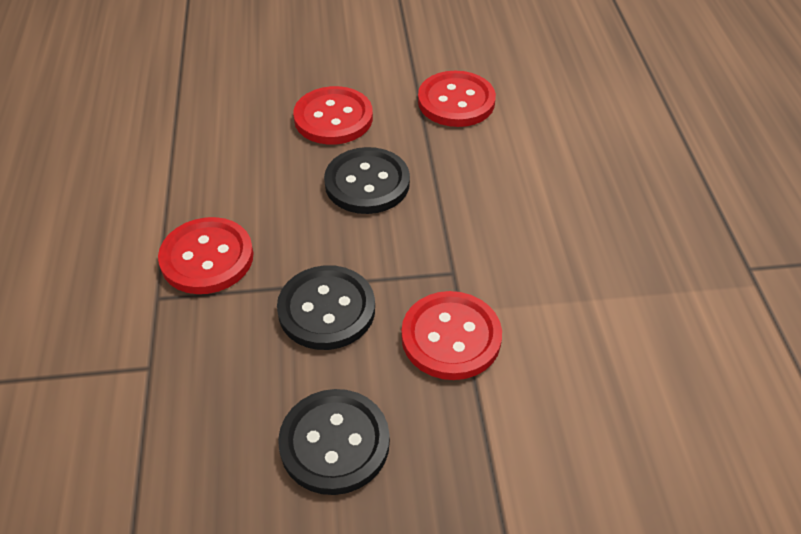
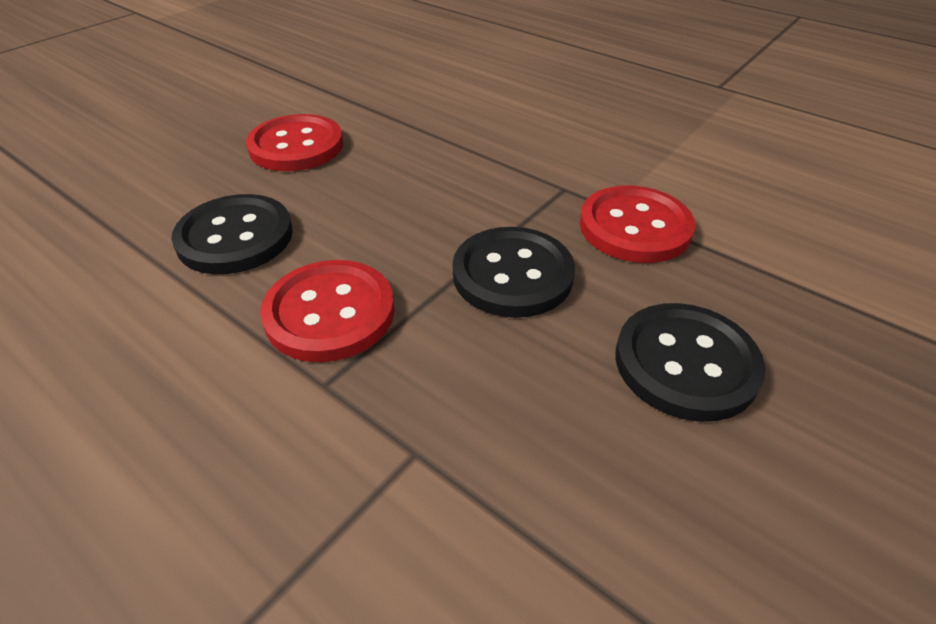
camera: 45 degrees left, 5 degrees down
black button [324,147,410,214] -> black button moved to [171,194,293,274]
red button [418,71,496,127] -> none

